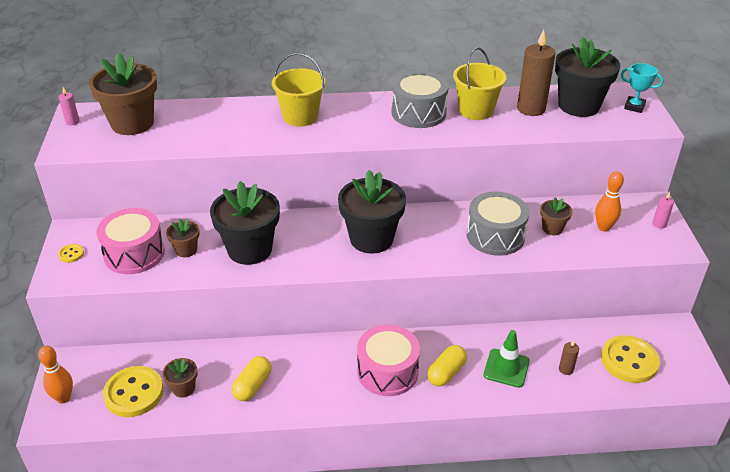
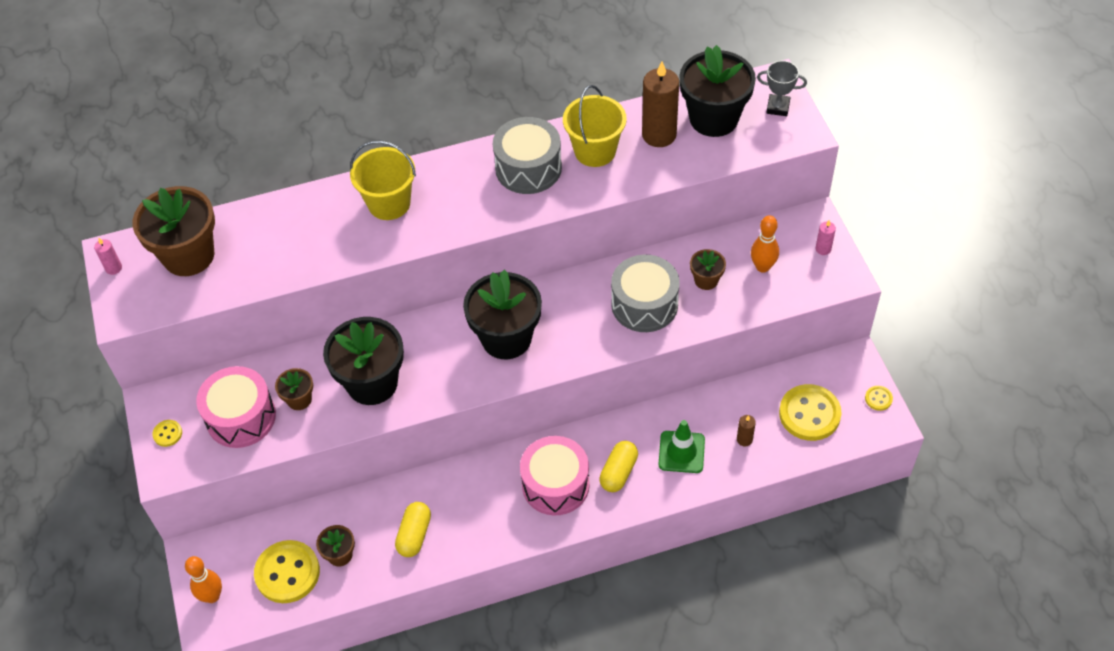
camera: 10 degrees left, 15 degrees up
turquoise trophy [621,63,664,113] -> grey trophy [757,61,807,116]
none -> yellow button [865,386,893,411]

